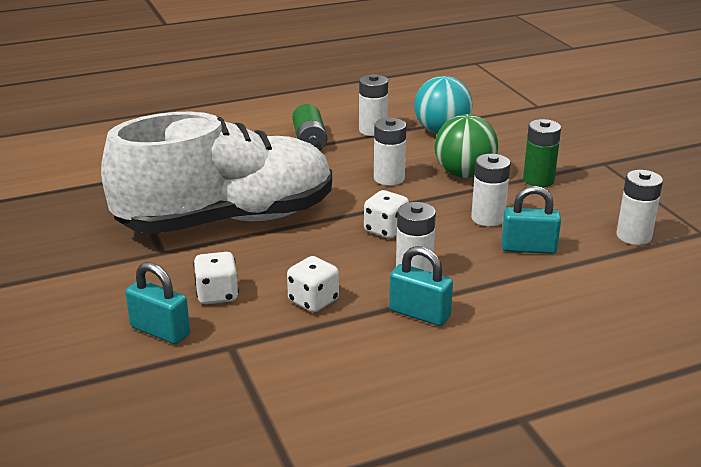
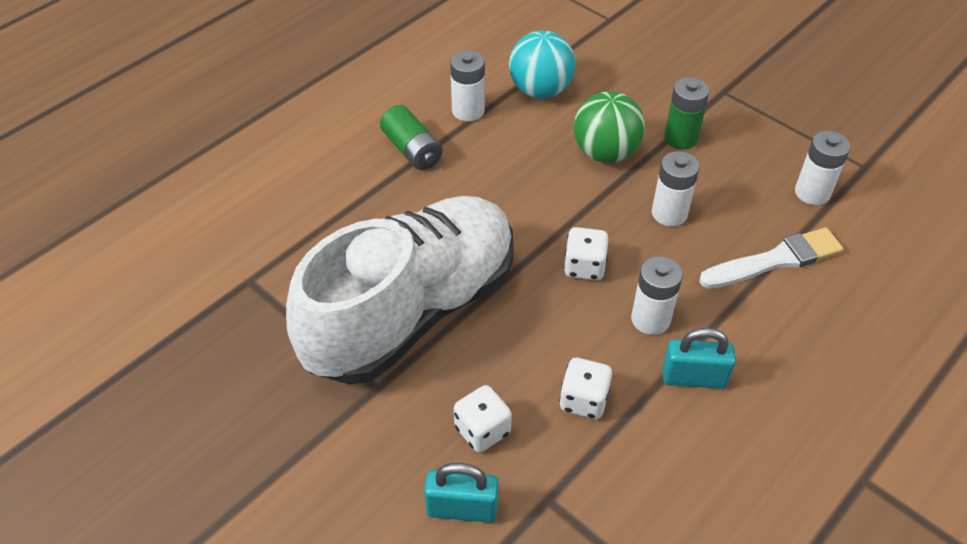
camera: 25 degrees left, 20 degrees up
white battery [374,118,407,186] -> none
turquoise padlock [501,186,561,254] -> none
none -> white brush [699,227,843,289]

